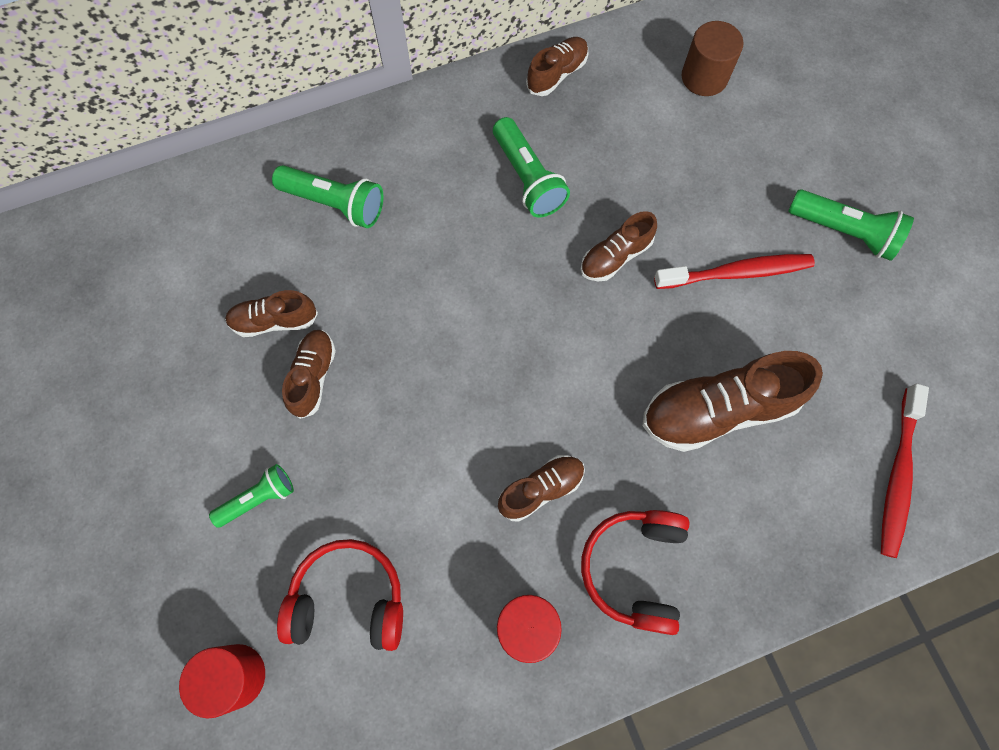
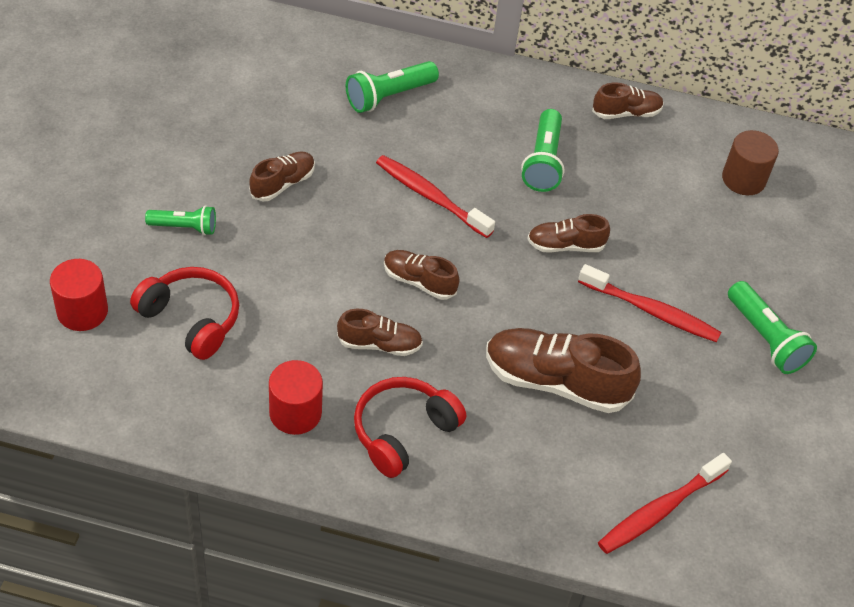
camera: 30 degrees right, 20 degrees down
brown shoe [225,290,318,337] -> brown shoe moved to [384,250,460,300]
green flashlight [272,165,383,228] -> green flashlight turned 90 degrees clockwise [346,61,439,113]
none -> red toothbrush [376,155,495,238]

